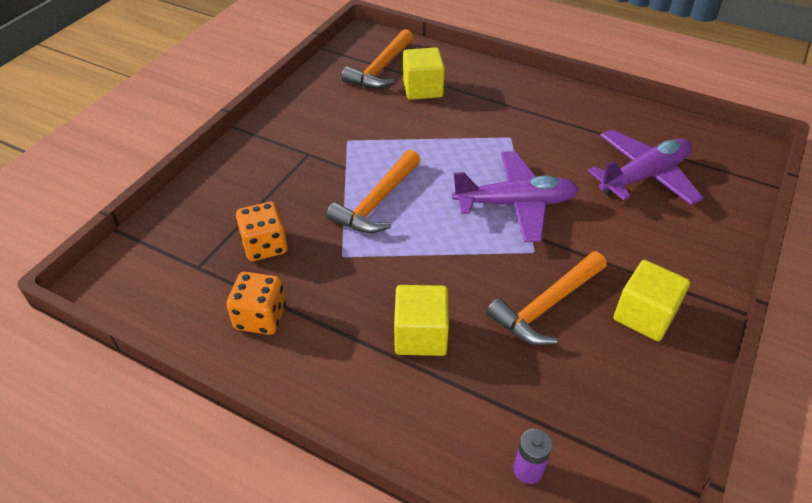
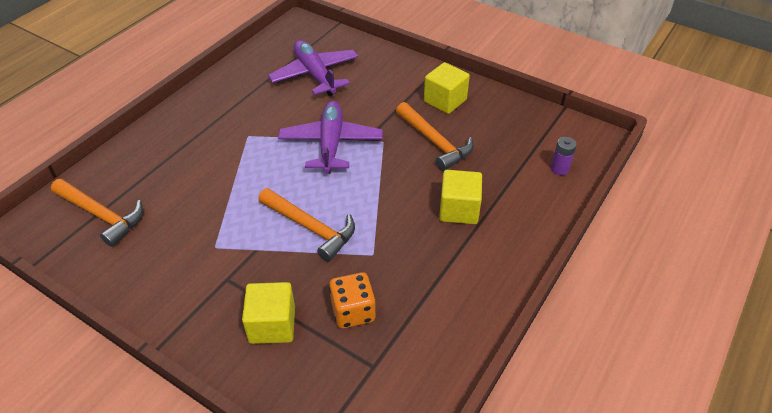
camera: 85 degrees left, 0 degrees up
orange dice [226,272,286,335] -> none
yellow cube [403,47,445,100] -> yellow cube moved to [242,282,295,344]

